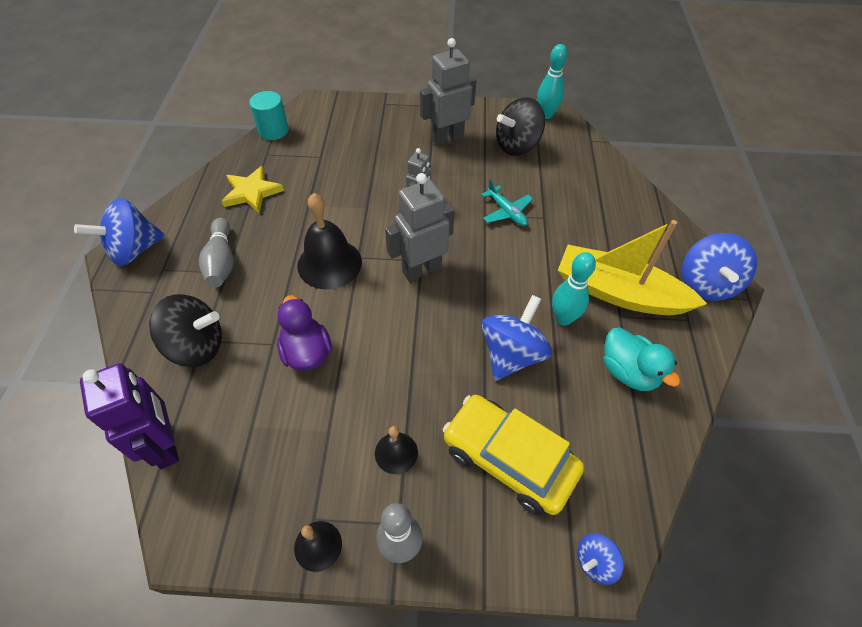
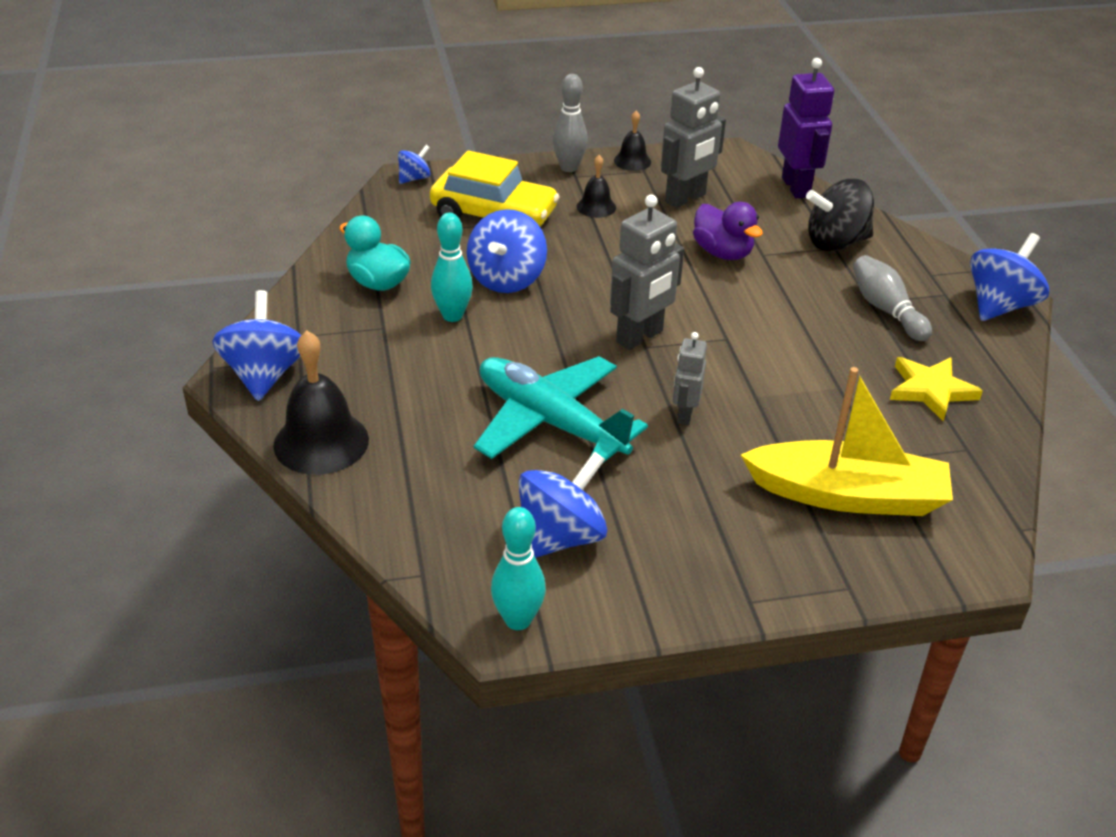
camera: 165 degrees right, 15 degrees down
purple robot [80,363,179,469] -> purple robot turned 150 degrees counterclockwise [778,58,834,198]
turquoise cylinder [249,91,289,140] -> none
black bell [297,193,362,289] -> black bell moved to [273,331,369,475]
grey robot [420,38,477,146] -> grey robot moved to [661,67,726,208]
turquoise plane [481,179,533,226] -> turquoise plane [474,356,648,463], size x2.11
black spinning top [496,97,545,156] -> blue spinning top [519,451,607,558]
yellow boat [558,220,707,315] -> yellow boat moved to [741,367,953,516]

